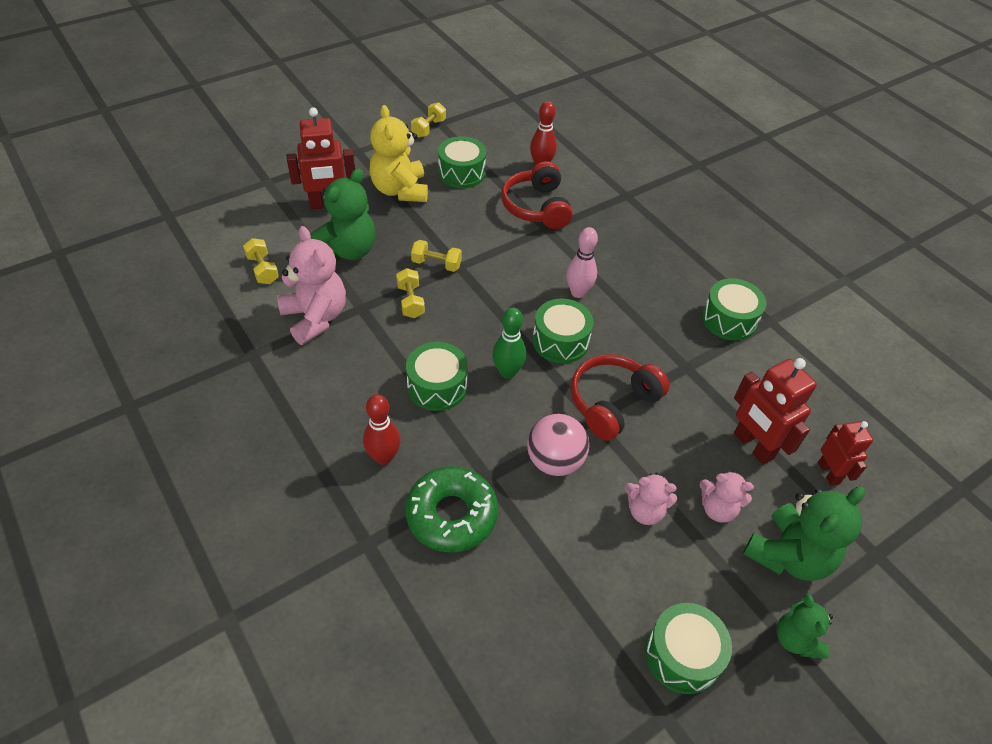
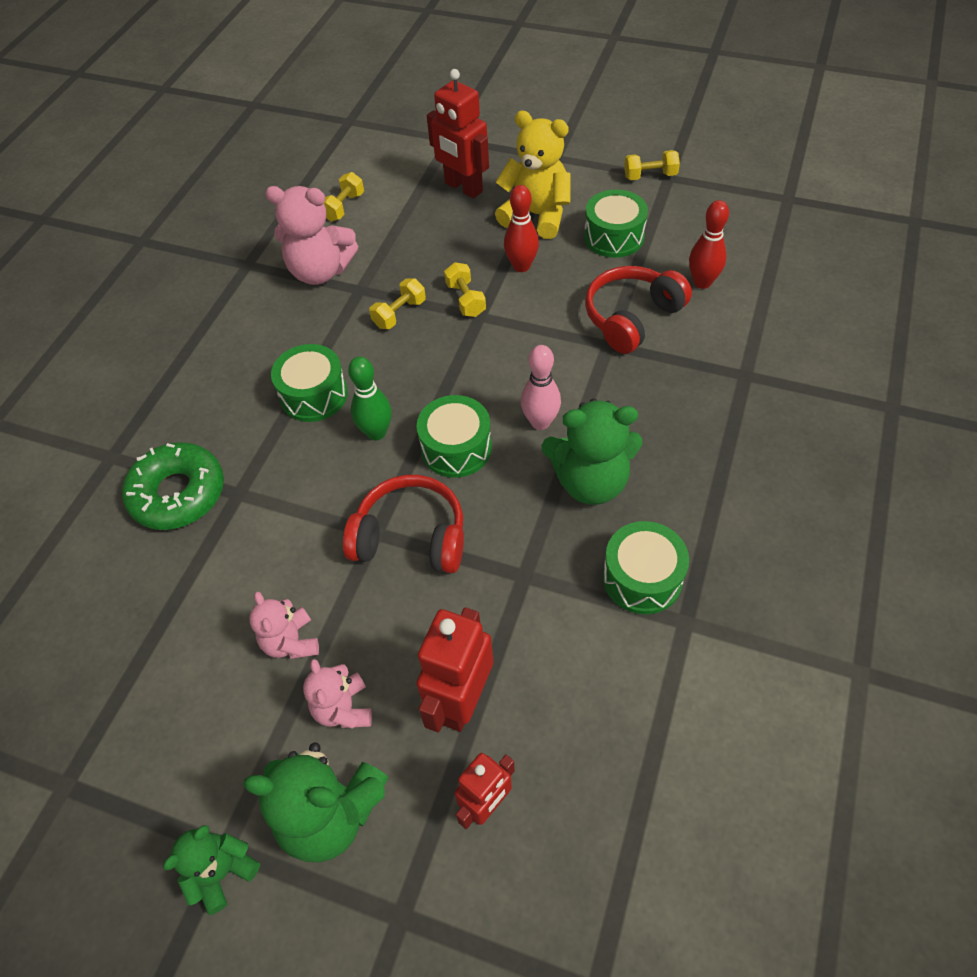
camera: 60 degrees right, 5 degrees up
pink teddy bear [277,226,346,345] -> pink teddy bear turned 75 degrees clockwise [265,186,358,285]
green teddy bear [310,168,375,261] -> green teddy bear moved to [542,399,642,505]
red bowling pin [363,394,401,465] -> red bowling pin moved to [504,185,539,272]
yellow teddy bear [369,105,428,202] -> yellow teddy bear turned 75 degrees clockwise [495,111,571,239]
pink ball [527,414,589,476] -> none
green drum [645,603,732,694] -> none

